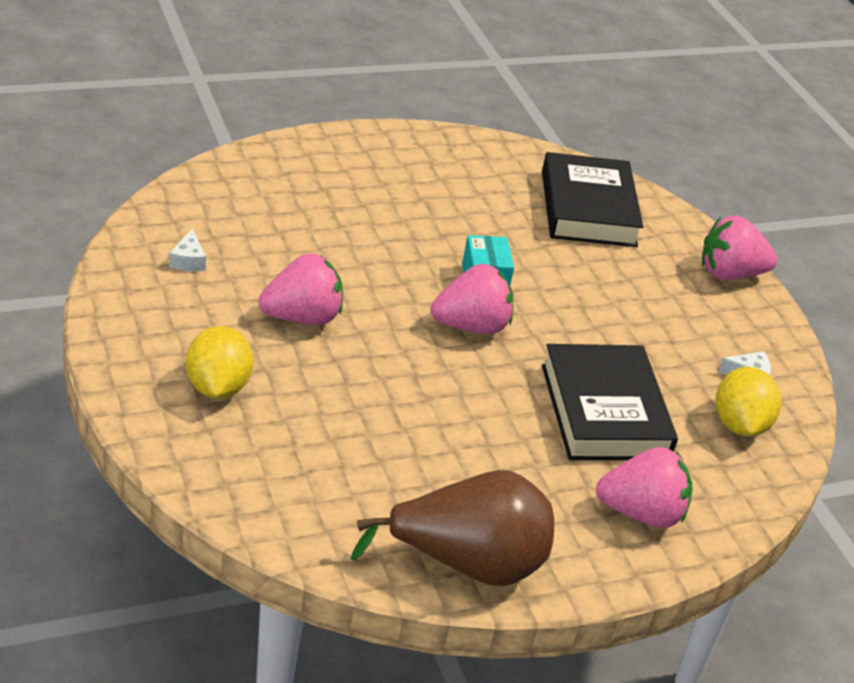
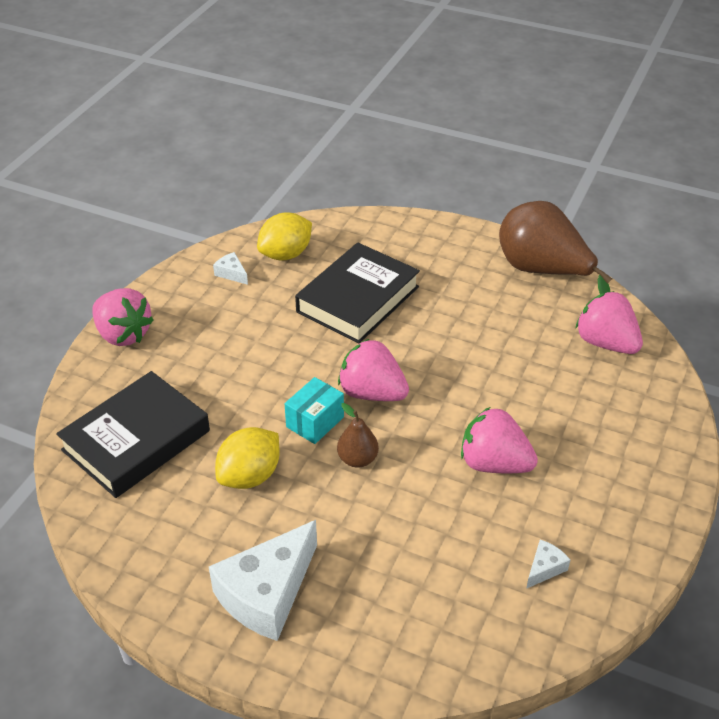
camera: 130 degrees left, 5 degrees up
yellow lemon [186,326,253,399] -> yellow lemon moved to [215,427,280,489]
pink strawberry [596,447,693,528] -> pink strawberry moved to [576,291,643,354]
none -> white cheese [209,520,317,641]
none -> brown pear [337,403,379,468]

